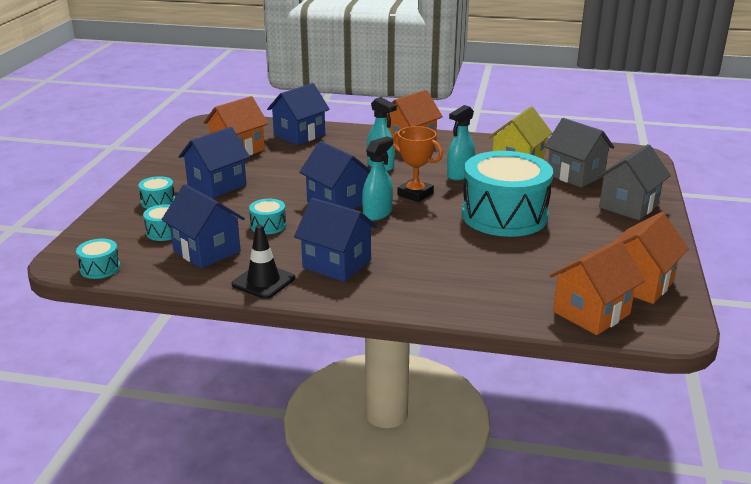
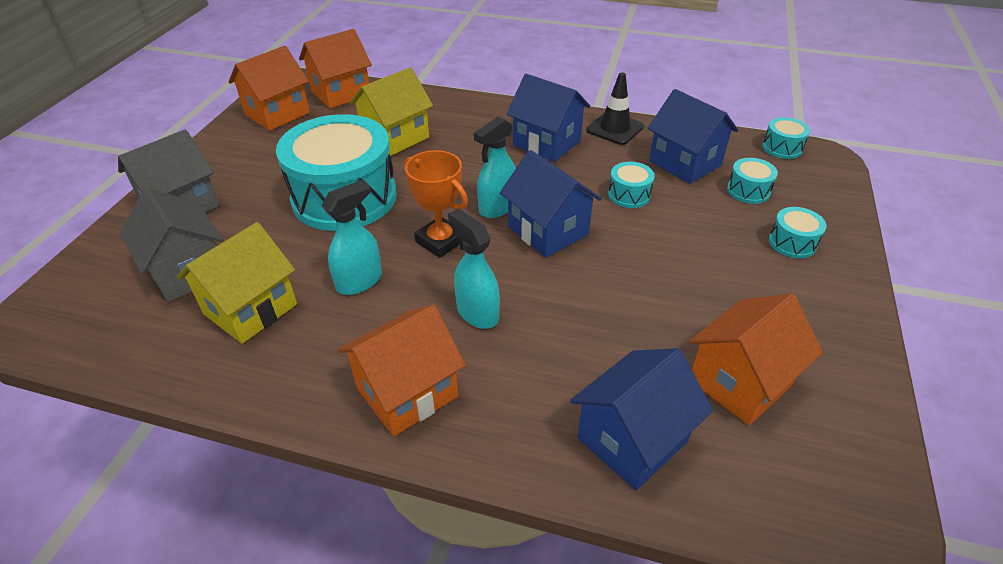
camera: 175 degrees left, 15 degrees up
blue house [179,127,250,198] -> none
none -> yellow house [349,67,433,156]

